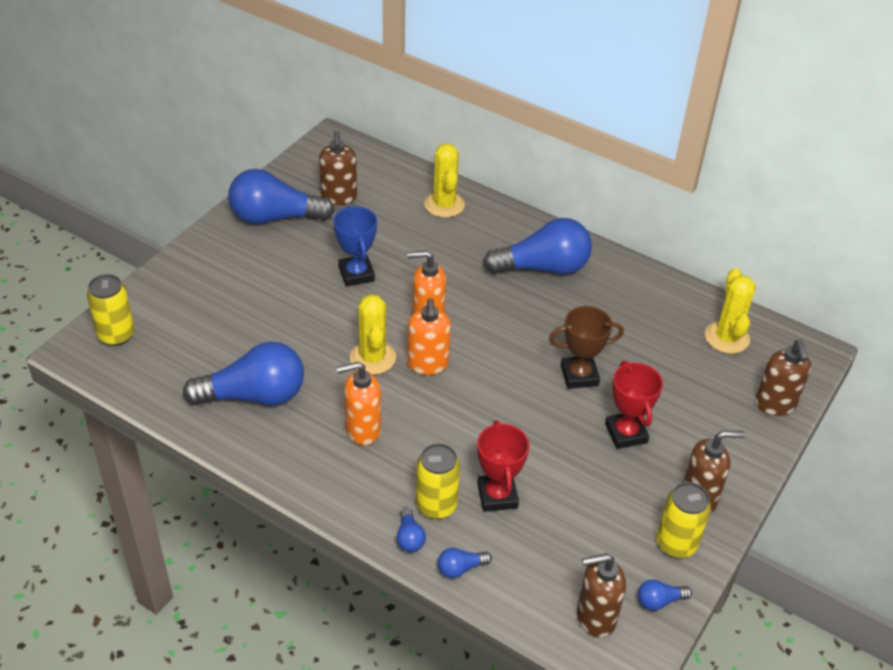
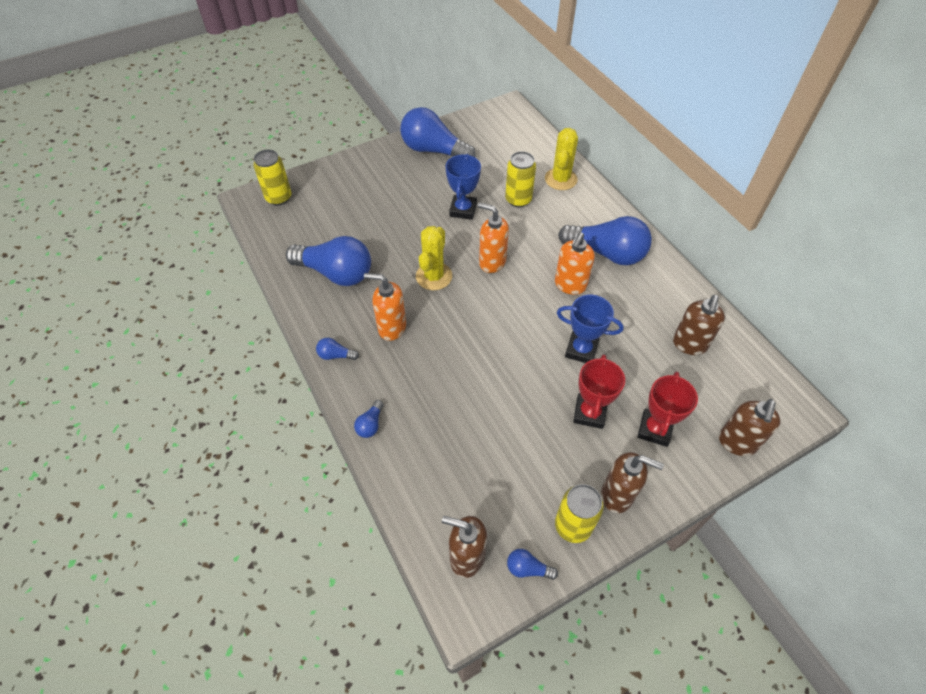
camera: 30 degrees right, 10 degrees up
brown soap dispenser [319,131,357,205] -> brown soap dispenser moved to [673,295,725,355]
orange soap dispenser [407,298,451,375] -> orange soap dispenser moved to [555,232,595,295]
yellow can [416,443,460,519] -> yellow can moved to [505,151,536,207]
blue light bulb [438,548,492,578] -> blue light bulb moved to [316,338,359,360]
red trophy [477,420,530,512] -> red trophy moved to [638,372,698,447]
brown trophy [549,306,624,389] -> blue trophy [557,295,624,363]
yellow cactus [705,268,756,354] -> none

